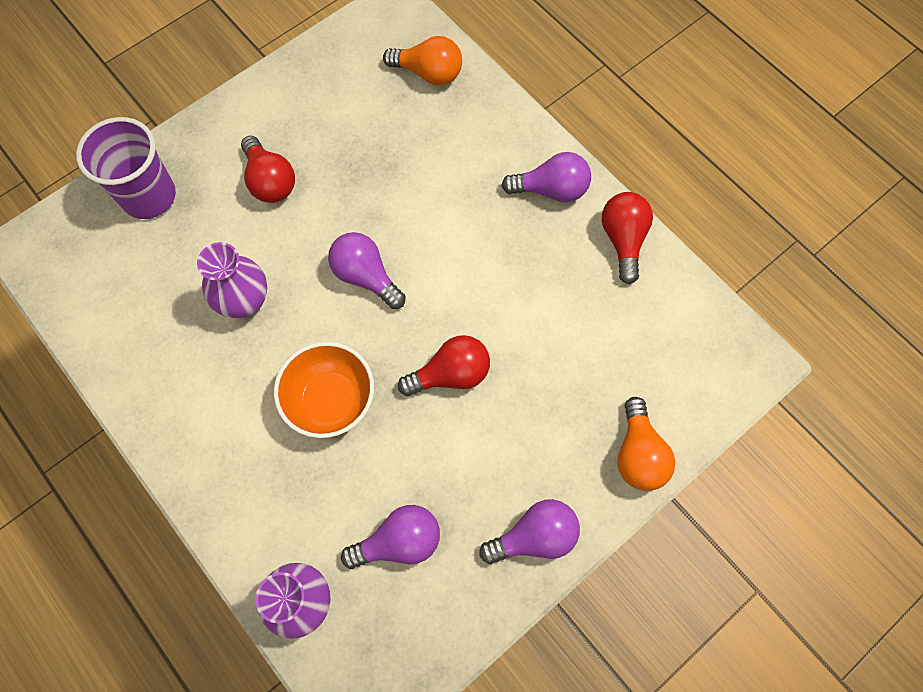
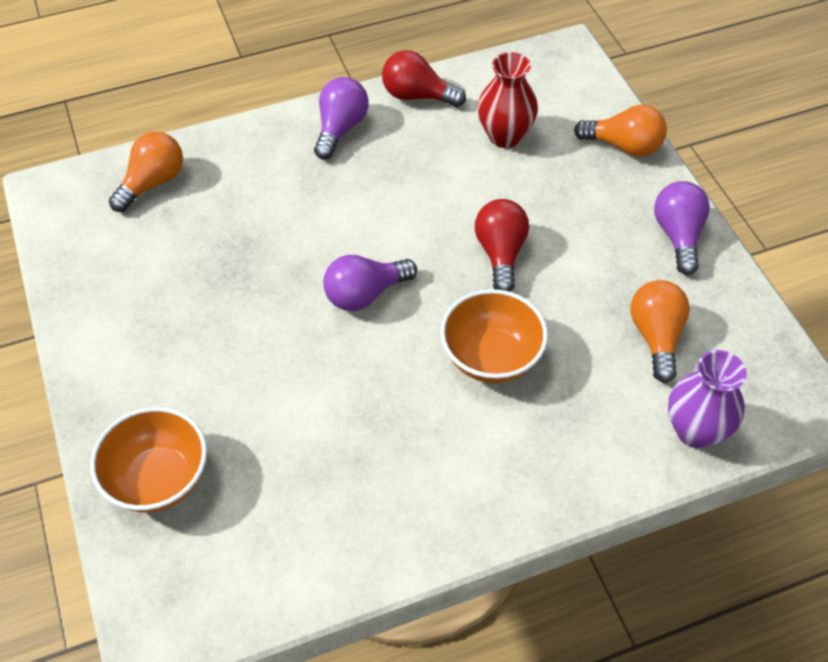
camera: 70 degrees left, 15 degrees down
purple cup [76,117,176,219] -> orange bowl [90,407,207,513]
purple vase [197,242,267,318] -> none
red light bulb [241,136,295,203] -> none
purple light bulb [341,505,440,569] -> orange light bulb [631,280,690,383]
none -> red vase [477,52,538,148]

